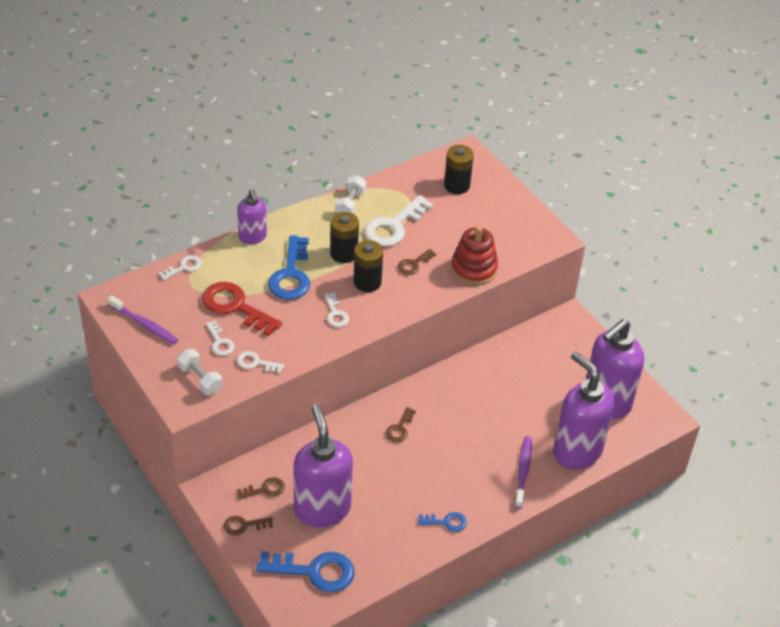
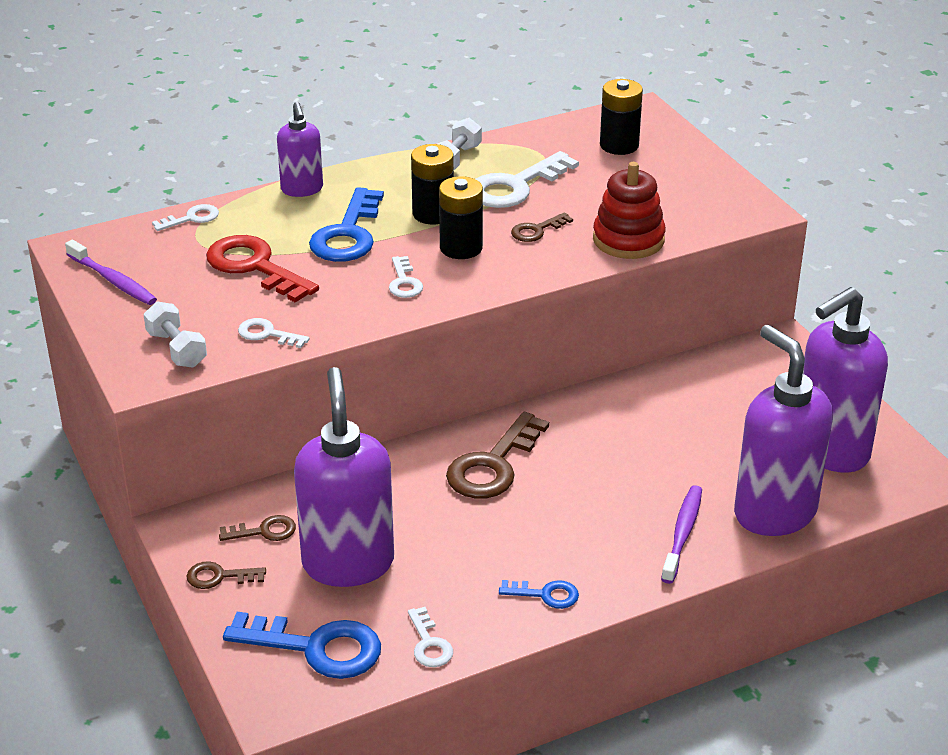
camera: 10 degrees right, 10 degrees down
white key [206,321,235,356] -> white key moved to [408,607,453,667]
brown key [386,407,416,442] -> brown key [446,412,549,499], size x1.94

